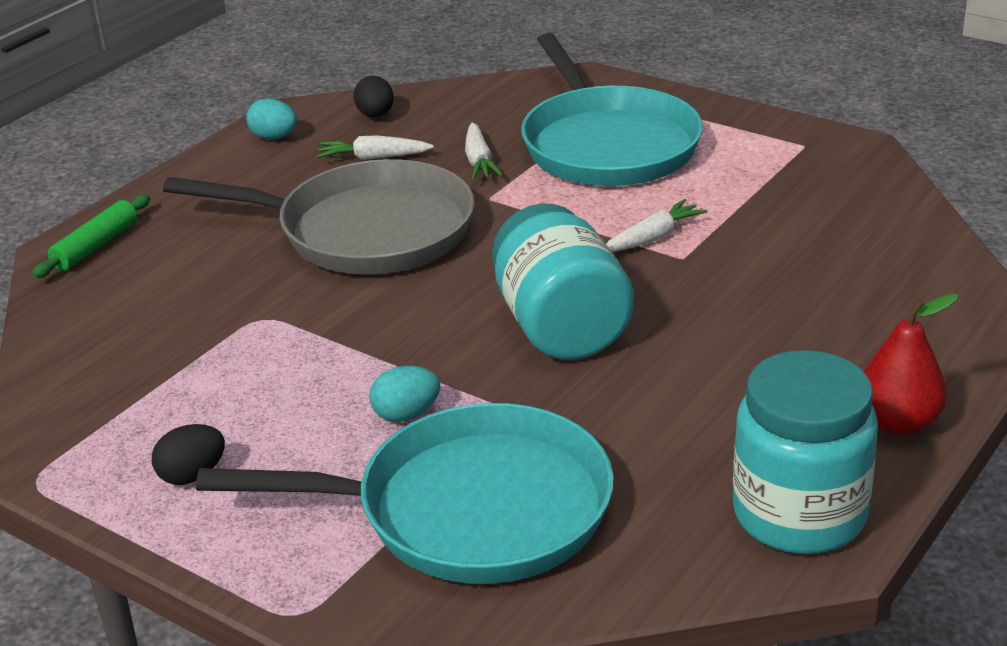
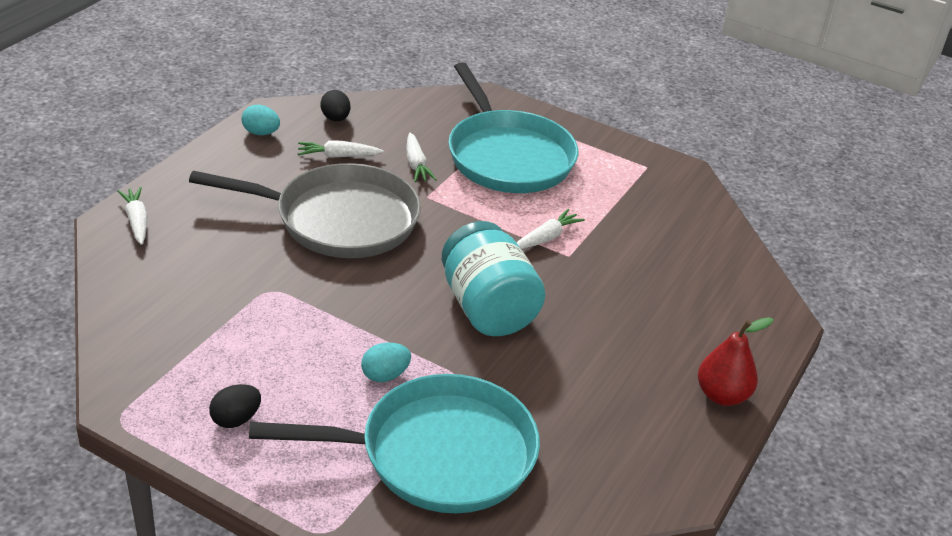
camera: 10 degrees left, 5 degrees up
green rolling pin [33,195,150,278] -> white carrot [117,187,147,245]
turquoise jar [733,350,878,554] -> none

